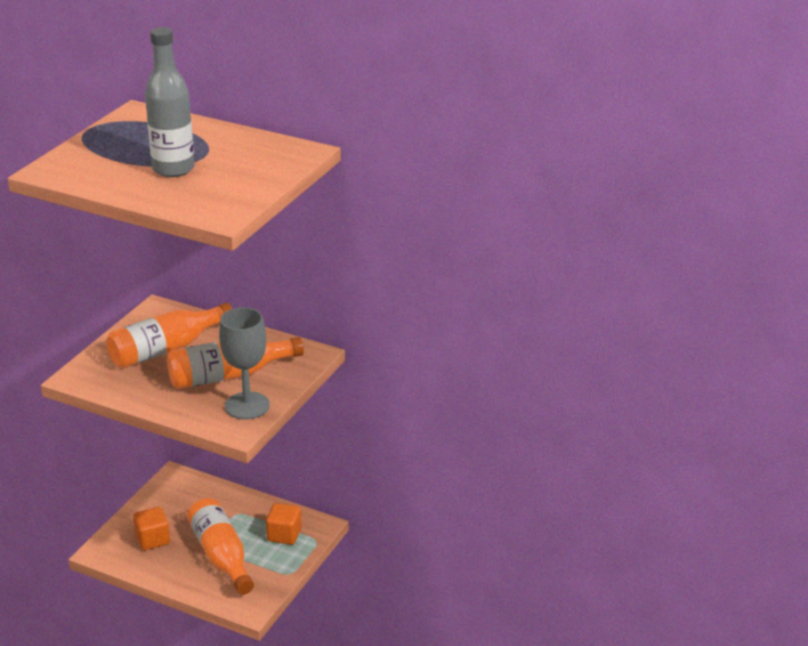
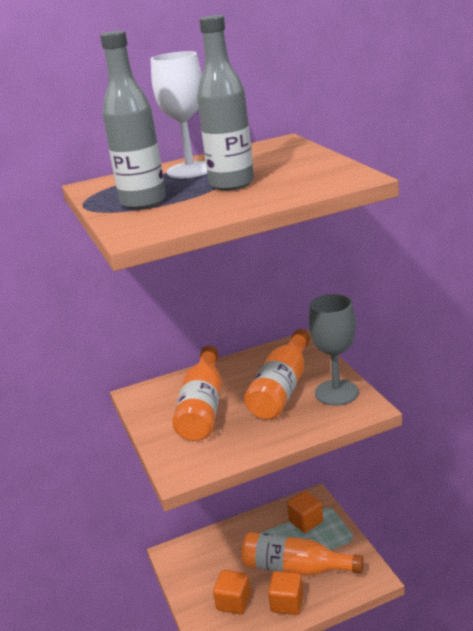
camera: 45 degrees left, 5 degrees down
none -> grey bottle [100,30,166,209]
none -> white goblet [151,51,208,178]
none -> orange cube [268,571,303,615]

